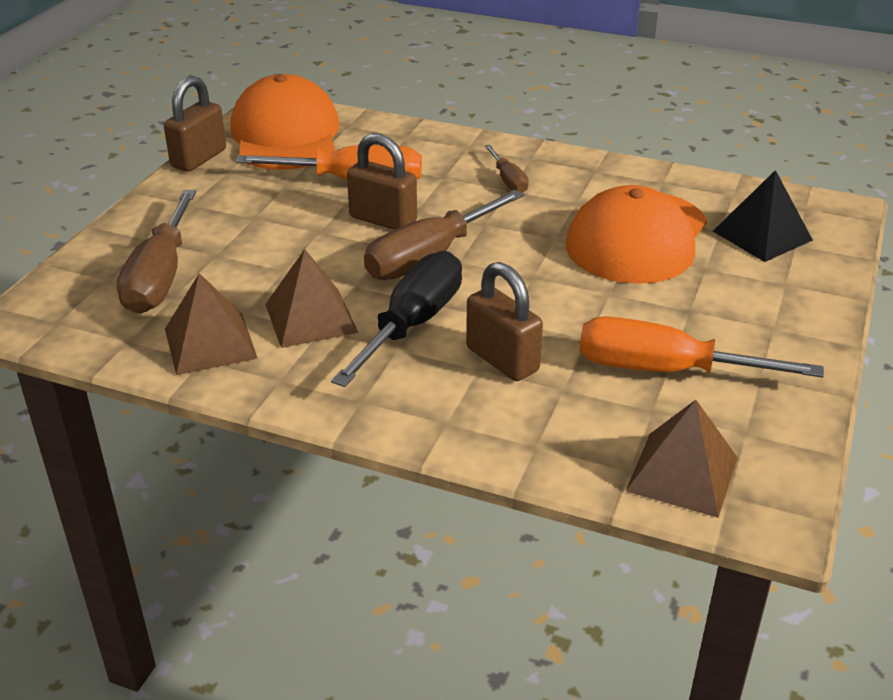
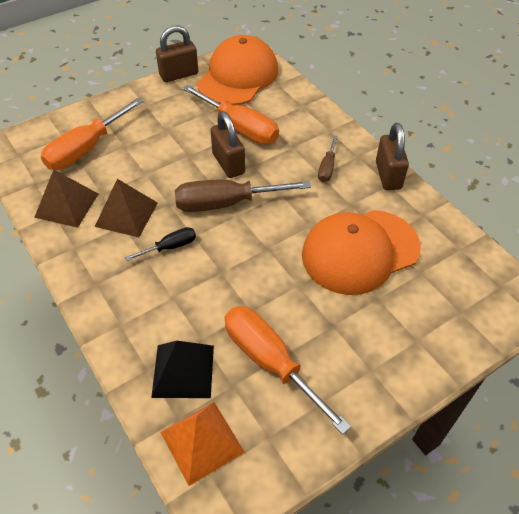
camera: 35 degrees right, 15 degrees up
brown screwdriver [117,190,196,314] -> orange screwdriver [41,98,144,170]
black screwdriver [331,251,462,387] -> black screwdriver [125,227,196,261], size x0.51
brown padlock [466,262,543,381] -> brown padlock moved to [376,123,409,190]
brown pyramid [626,400,738,518] -> orange pyramid [160,402,244,486]
black pyramid [713,170,813,262] -> black pyramid moved to [151,341,214,398]

